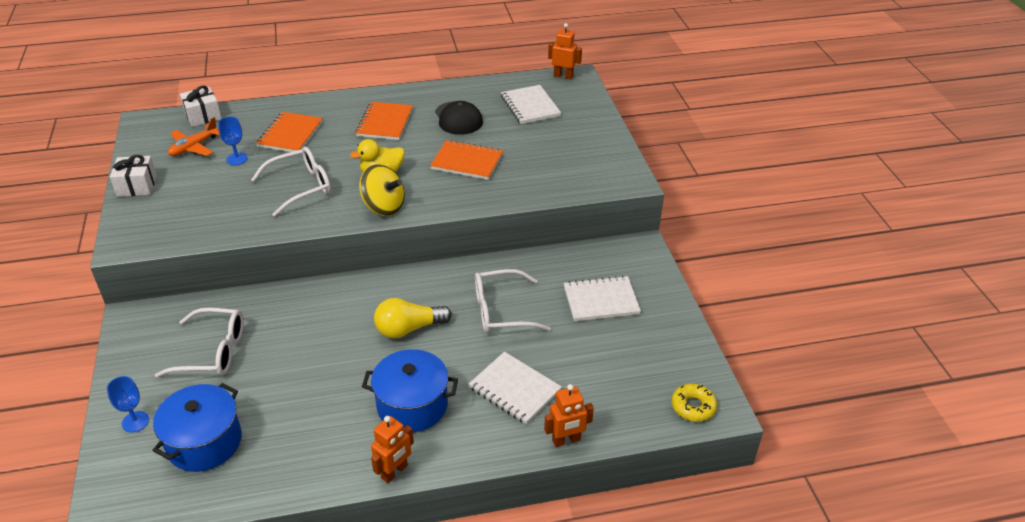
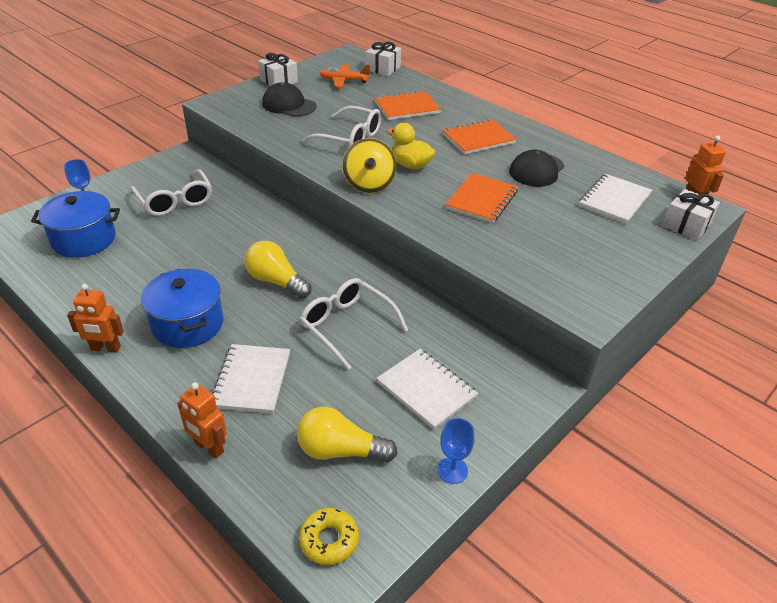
camera: 55 degrees right, 0 degrees up
blue goblet [218,117,248,165] -> blue goblet moved to [437,418,474,484]
orange notebook [430,140,503,180] -> orange notebook turned 45 degrees clockwise [445,173,518,223]
none -> black cap [262,82,317,117]
none -> yellow light bulb [297,407,398,463]
none -> white gift [663,189,720,240]

